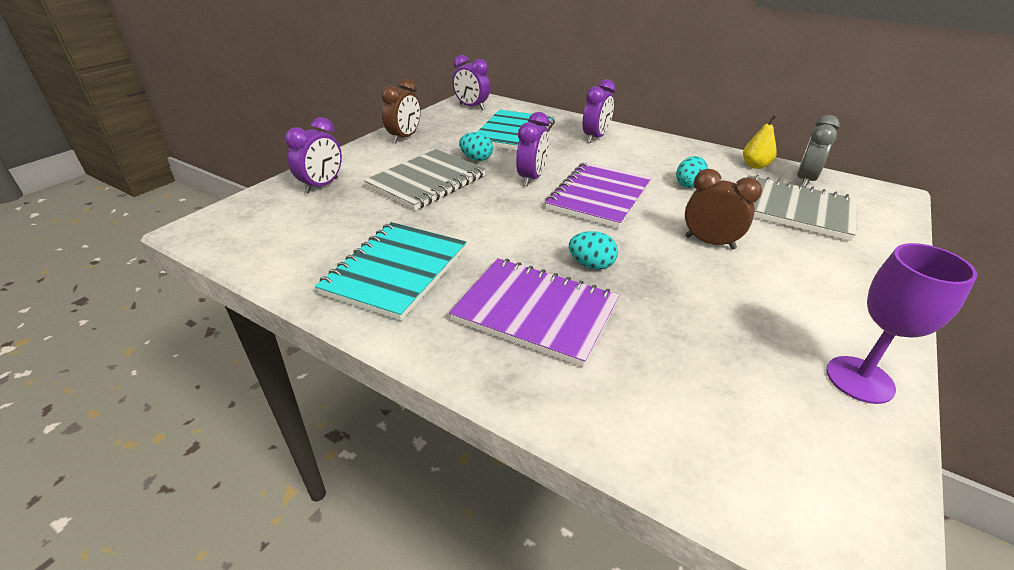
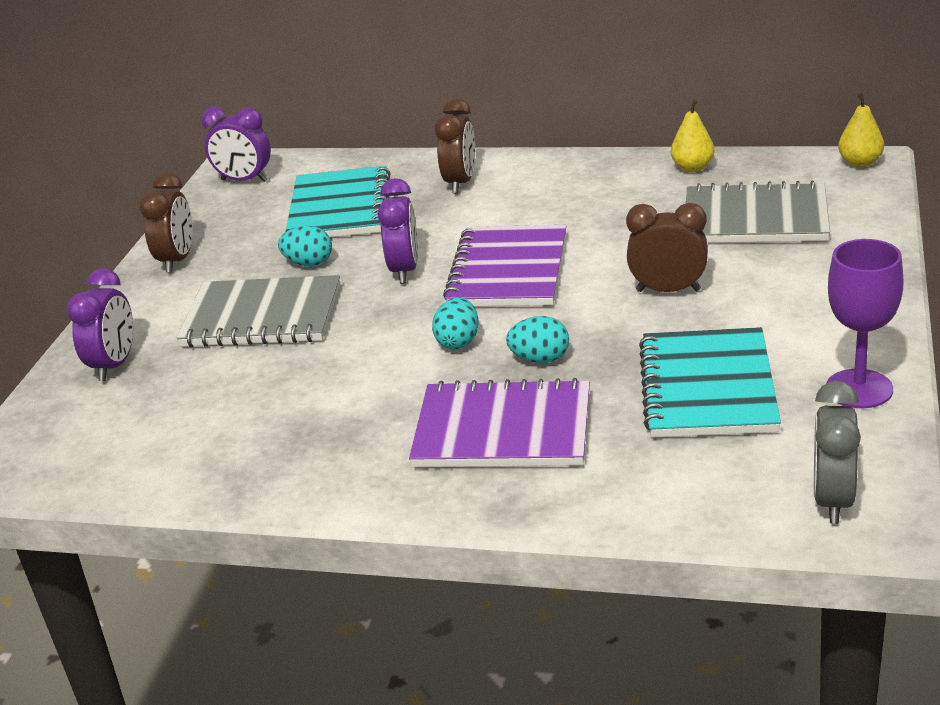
camera: 15 degrees left, 5 degrees down
turquoise notebook [315,222,467,321] -> turquoise notebook moved to [639,327,781,438]
grey notebook [364,149,486,210] -> grey notebook turned 75 degrees clockwise [176,275,340,347]
purple clock [583,79,615,143] -> brown clock [435,98,475,194]
turquoise egg [676,156,708,188] -> turquoise egg moved to [432,297,478,349]
grey clock [797,115,840,188] -> grey clock moved to [814,381,861,524]
none -> yellow pear [838,93,884,167]

